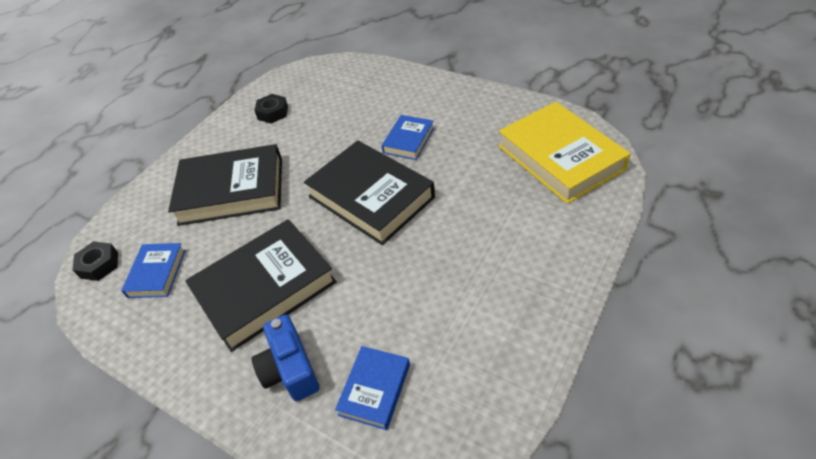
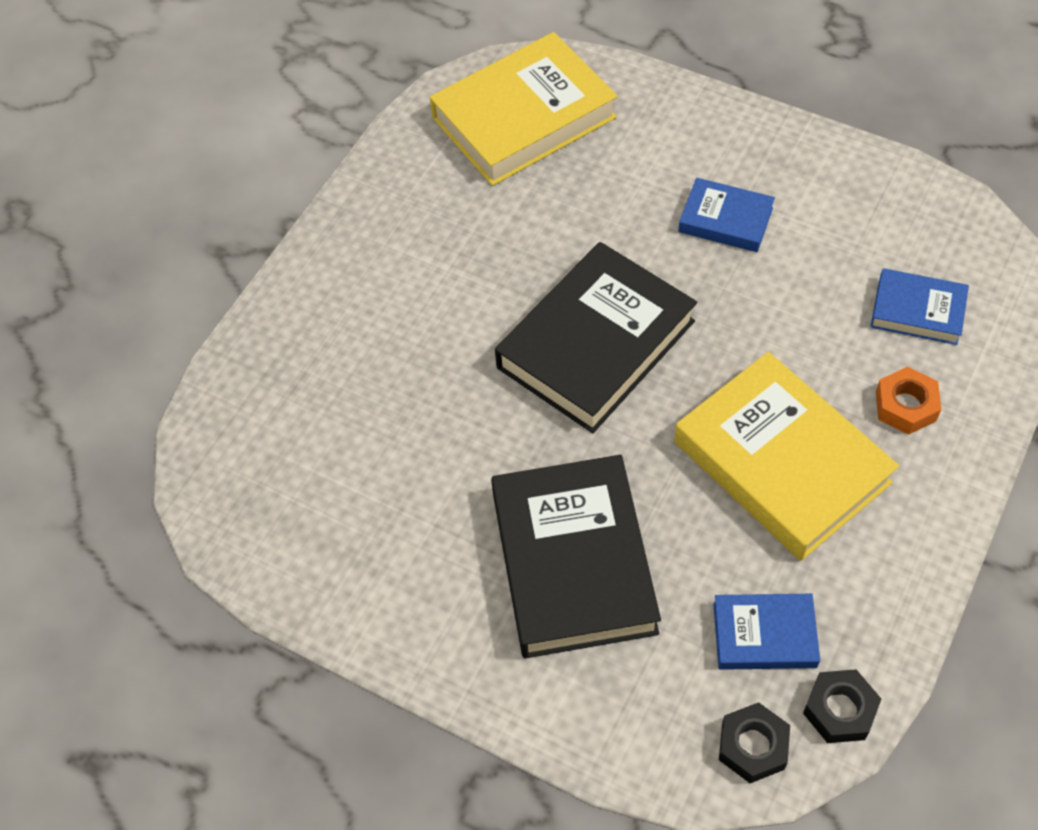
camera: 95 degrees left, 10 degrees up
black book [185,219,337,352] -> yellow book [674,352,899,561]
blue camera [252,314,319,401] -> orange nut [876,366,941,435]
black nut [254,94,288,123] -> black nut moved to [803,669,881,743]
blue book [382,115,434,160] -> blue book moved to [678,178,775,252]

